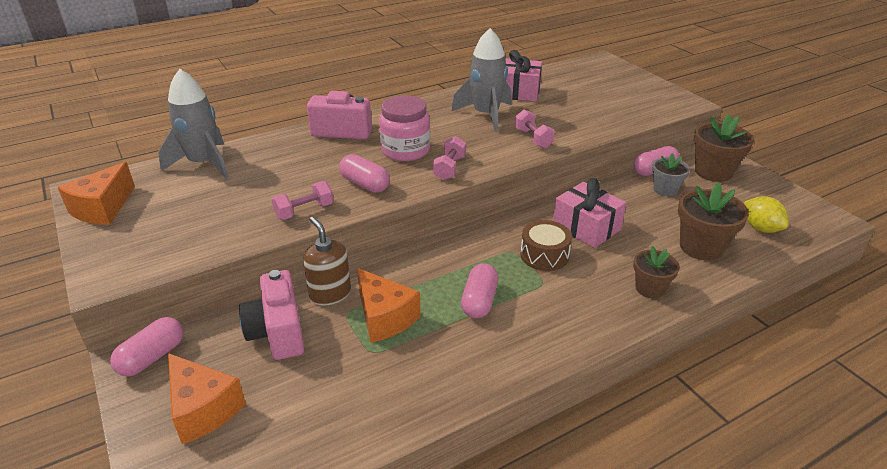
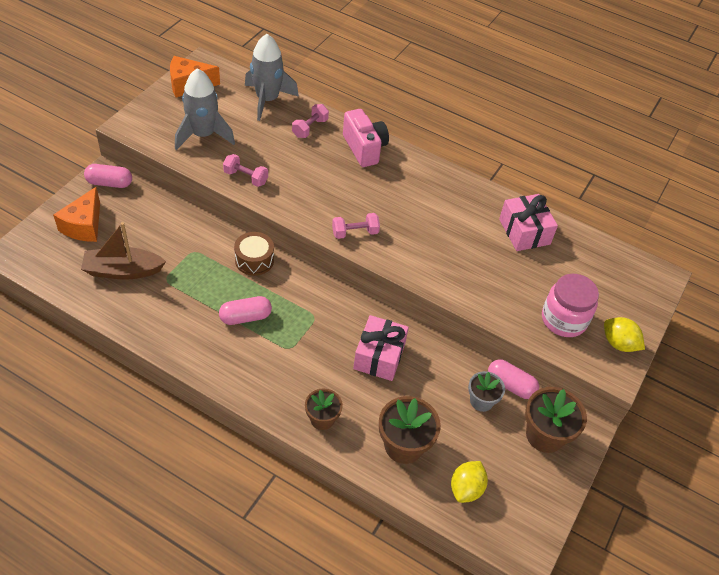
camera: 55 degrees right, 15 degrees up
pink camera [239,270,305,360] -> none
brown soap dispenser [303,217,351,306] -> none
pink capsule [339,154,390,193] -> none
orange cheese [357,268,421,343] -> none
pink jar [379,95,430,161] -> pink jar moved to [542,274,599,337]
grey rocket [452,28,512,132] -> grey rocket moved to [175,68,235,150]
pink dumbbell [514,109,555,149] -> pink dumbbell moved to [292,104,329,138]
brown drum [520,220,572,271] -> brown drum moved to [234,232,274,276]
none -> brown boat [81,222,166,280]
none -> yellow lemon [604,317,645,352]

